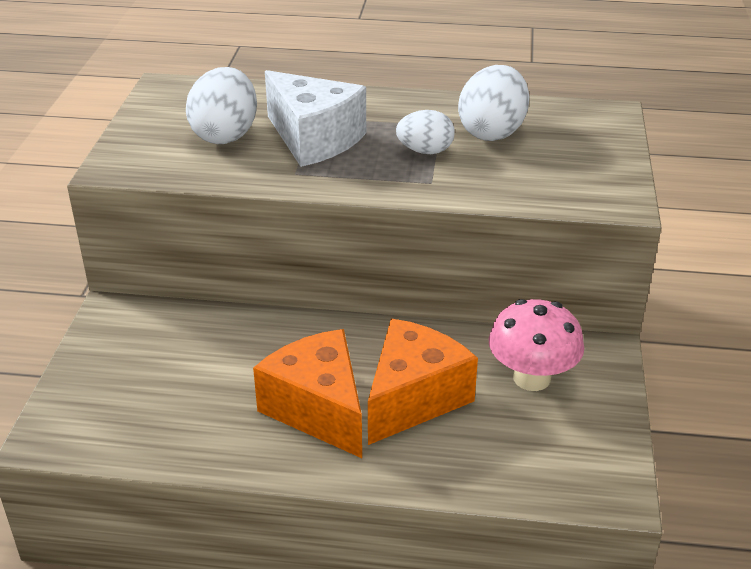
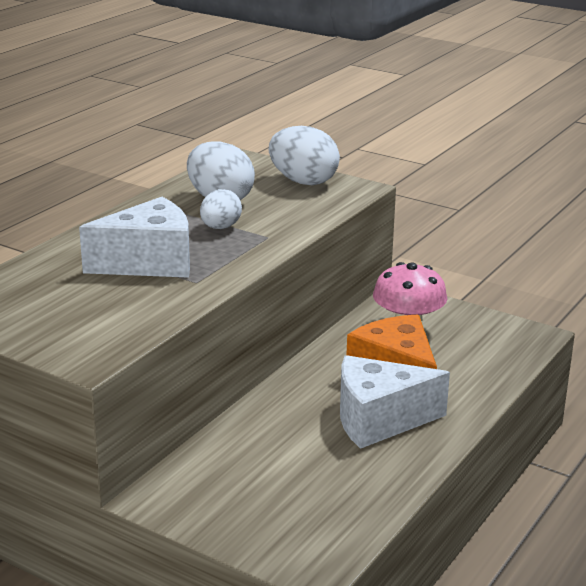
camera: 65 degrees left, 10 degrees down
white egg [186,67,257,144] -> white egg moved to [269,126,340,185]
orange cheese [253,329,362,458] -> white cheese [340,355,450,449]

